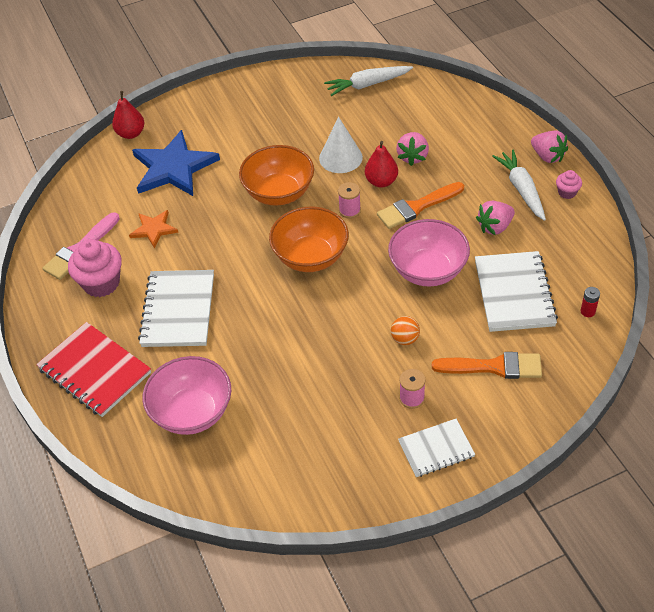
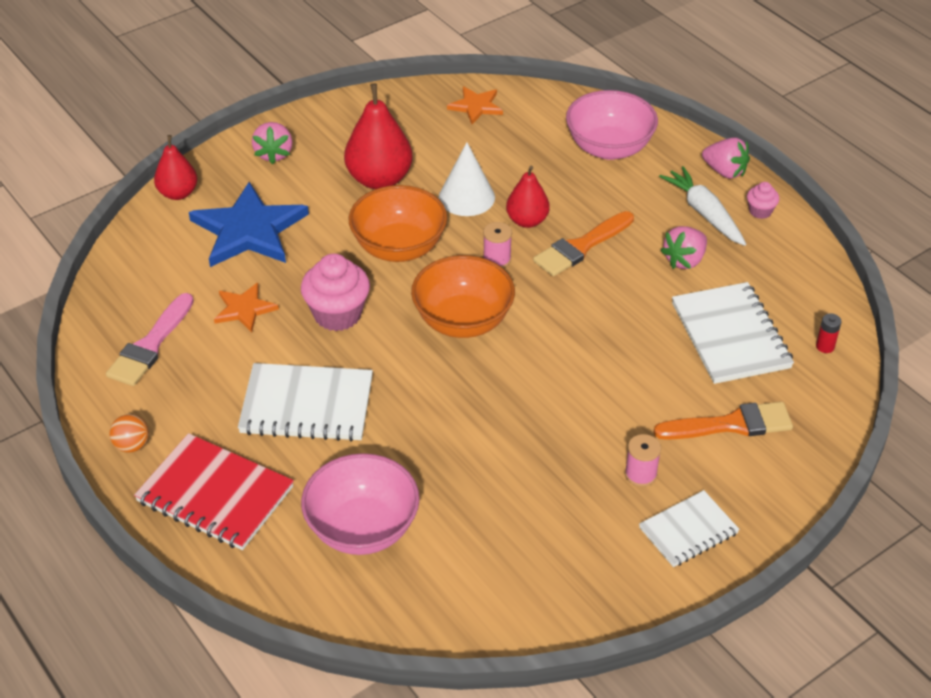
camera: 15 degrees left, 5 degrees down
pink cupcake [68,239,122,297] -> pink cupcake moved to [301,254,370,331]
white notebook [138,270,214,347] -> white notebook turned 75 degrees counterclockwise [238,363,373,441]
white carrot [324,66,413,96] -> orange star [447,86,503,124]
pink bowl [388,219,470,287] -> pink bowl moved to [566,90,658,160]
orange ball [391,316,420,345] -> orange ball moved to [109,414,149,453]
pink strawberry [396,132,429,166] -> pink strawberry moved to [252,122,292,164]
none -> red pear [344,84,413,189]

